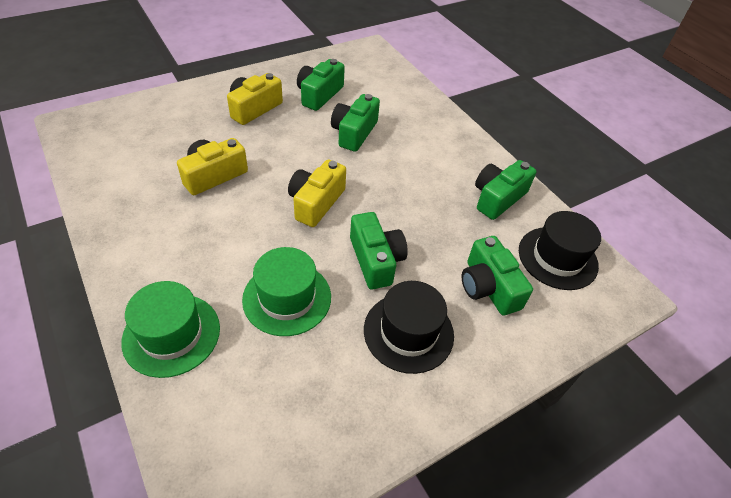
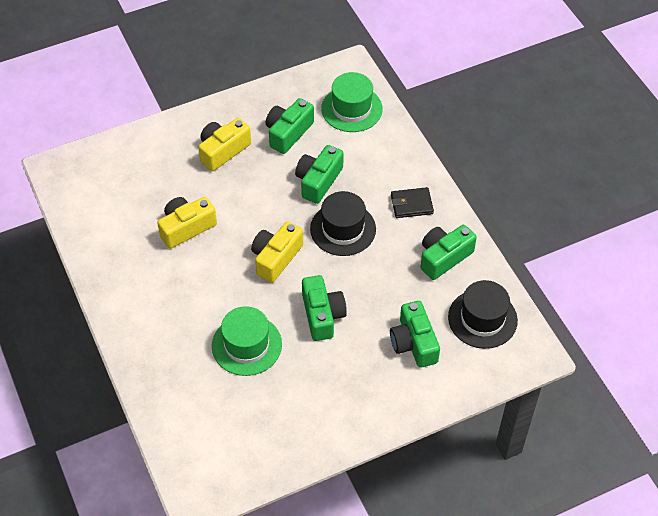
camera: 10 degrees right, 5 degrees up
green hat [121,281,220,378] -> green hat moved to [321,72,383,132]
black hat [364,281,454,374] -> black hat moved to [310,191,376,256]
none -> black wallet [391,187,434,218]

